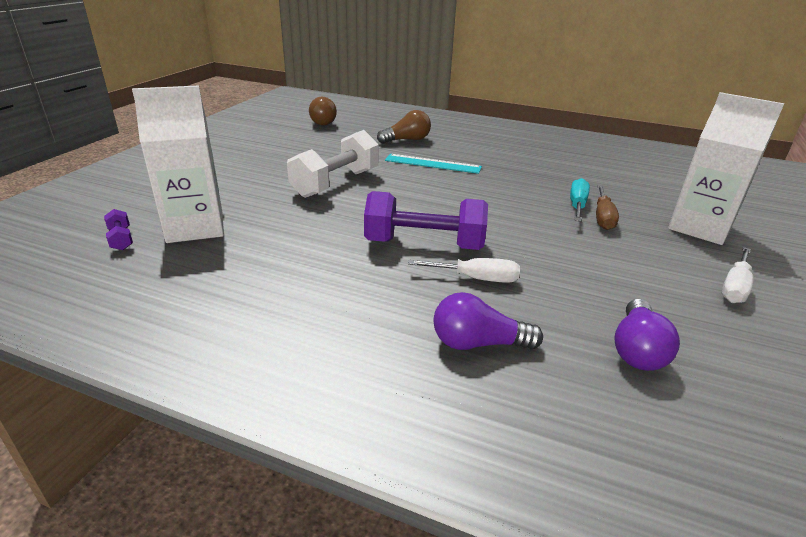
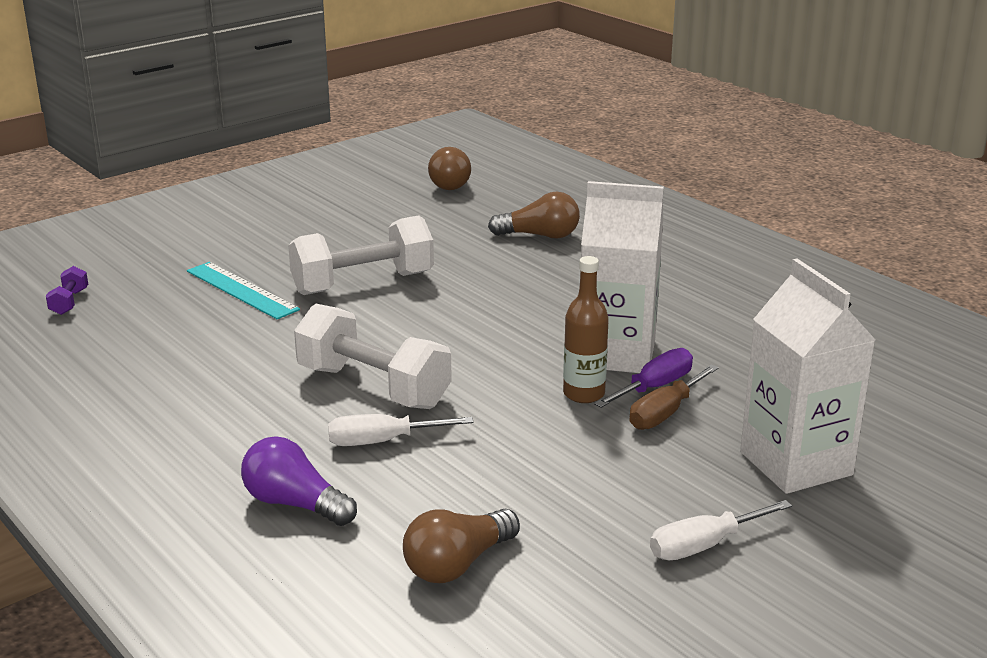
camera: 30 degrees right, 5 degrees down
white carton [132,85,224,243] -> white carton moved to [581,181,664,373]
purple dumbbell [364,191,488,250] -> white dumbbell [294,304,452,409]
turquoise ruler [385,154,482,174] -> turquoise ruler moved to [187,262,300,319]
white screwdriver [408,258,520,283] -> white screwdriver turned 135 degrees clockwise [328,414,474,446]
turquoise screwdriver [570,178,590,222] -> purple screwdriver [594,348,693,408]
purple light bulb [614,299,680,371] -> brown light bulb [403,509,520,583]
none -> brown bottle [563,256,609,403]

